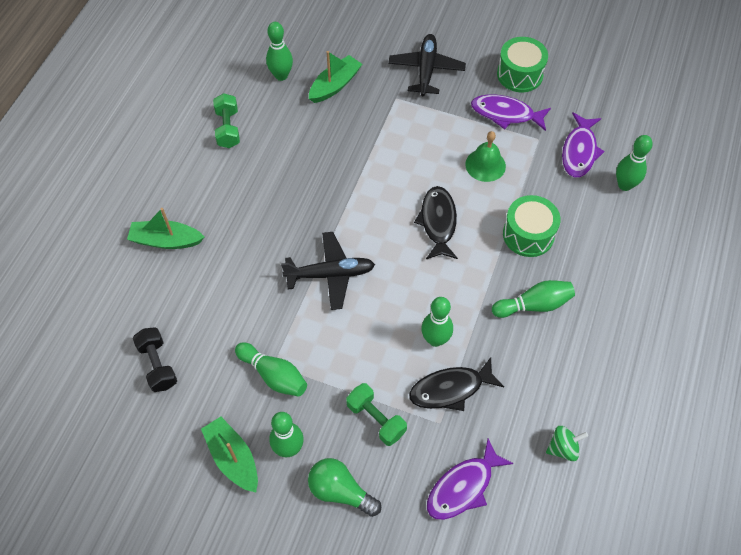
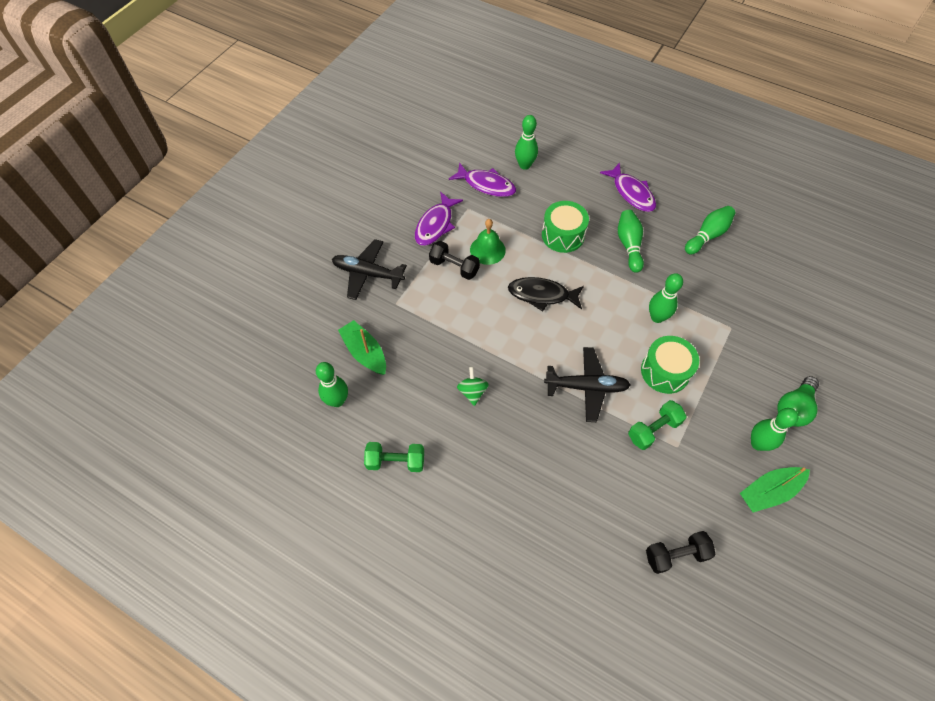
camera: 80 degrees left, 0 degrees up
green boat [127,208,204,249] -> none
green bowling pin [235,342,307,397] -> green bowling pin moved to [685,206,735,255]
black plane [281,232,375,310] -> black plane turned 90 degrees clockwise [544,347,631,422]
green dumbbell [346,383,407,446] -> green dumbbell moved to [628,400,687,450]
black fish [409,357,504,411] -> none
purple fish [427,438,514,520] -> purple fish moved to [600,163,656,212]
green drum [497,37,548,92] -> green drum moved to [641,336,699,394]
green spinning top [546,426,588,461] -> green spinning top moved to [457,367,489,406]
none -> black dumbbell [429,241,480,280]

